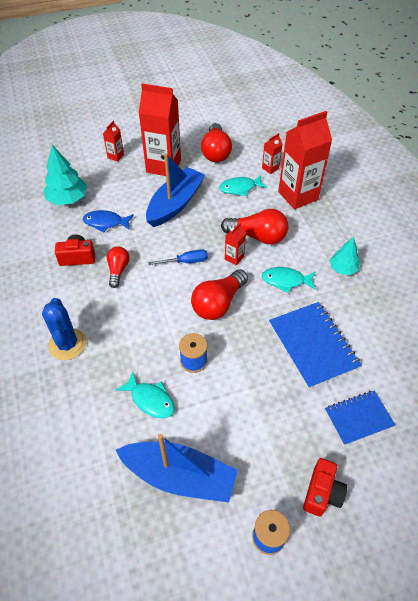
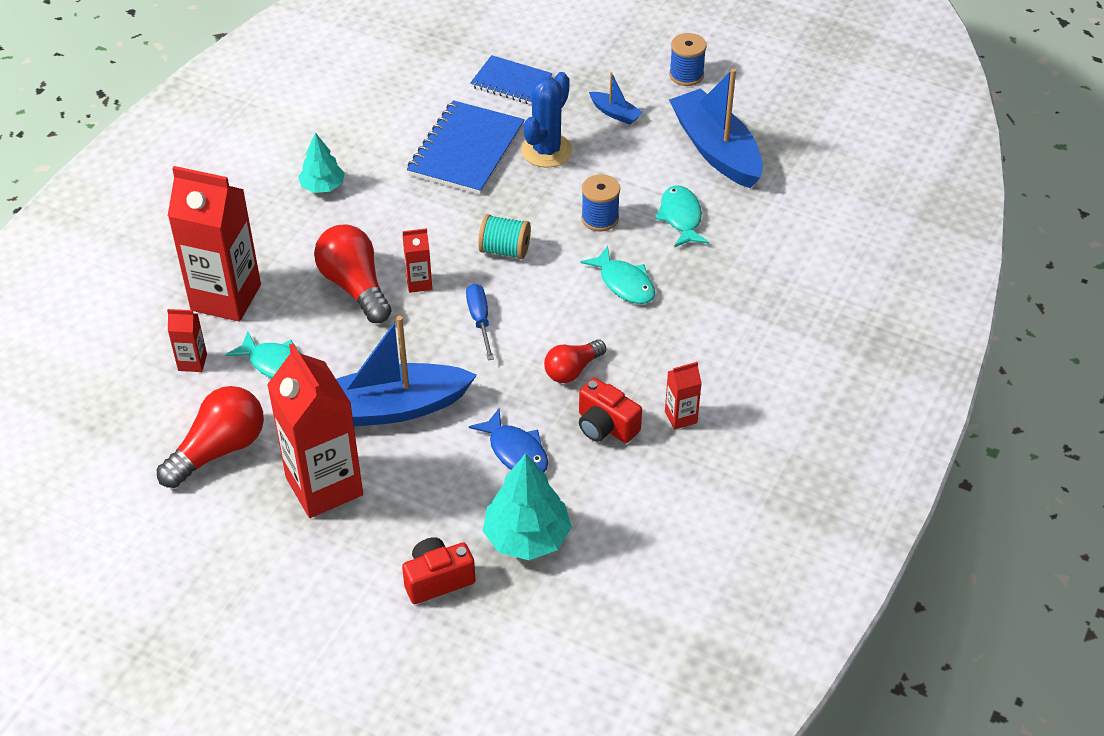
camera: 135 degrees left, 5 degrees down
blue cactus [42,298,86,360] -> blue cactus moved to [521,72,573,168]
red carton [103,121,124,162] -> red carton moved to [665,362,702,430]
blue screwdriver [148,249,208,265] -> blue screwdriver turned 45 degrees clockwise [466,284,494,360]
red light bulb [191,269,248,320] -> turquoise spool [478,214,531,259]
turquoise fish [262,267,316,293] -> turquoise fish moved to [580,246,655,304]
red camera [303,458,347,517] -> red camera moved to [402,537,475,604]
none -> blue boat [589,72,643,125]

